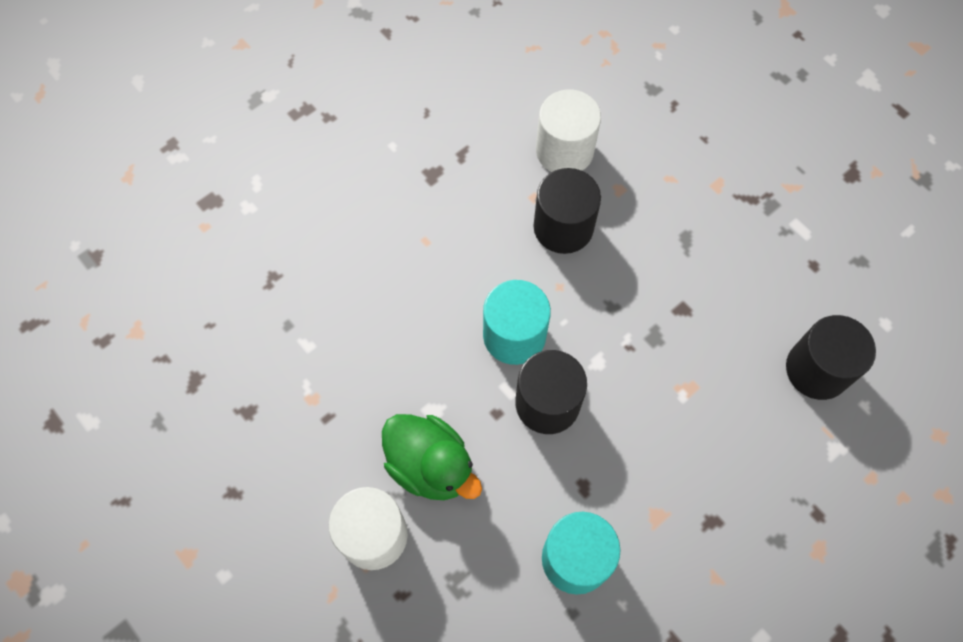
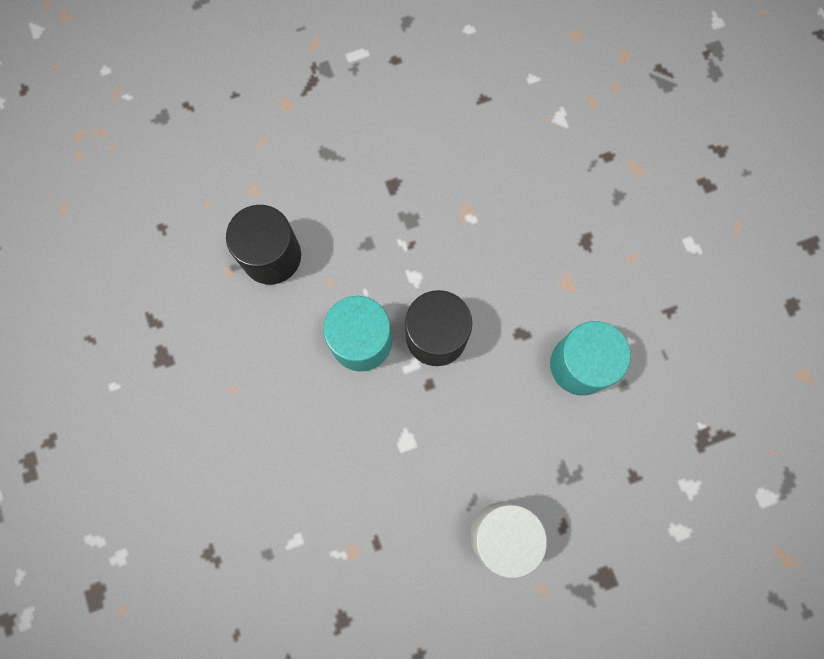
camera: 70 degrees left, 10 degrees up
green duck [382,414,482,500] -> none
white cylinder [536,90,601,172] -> none
black cylinder [786,315,876,400] -> none

